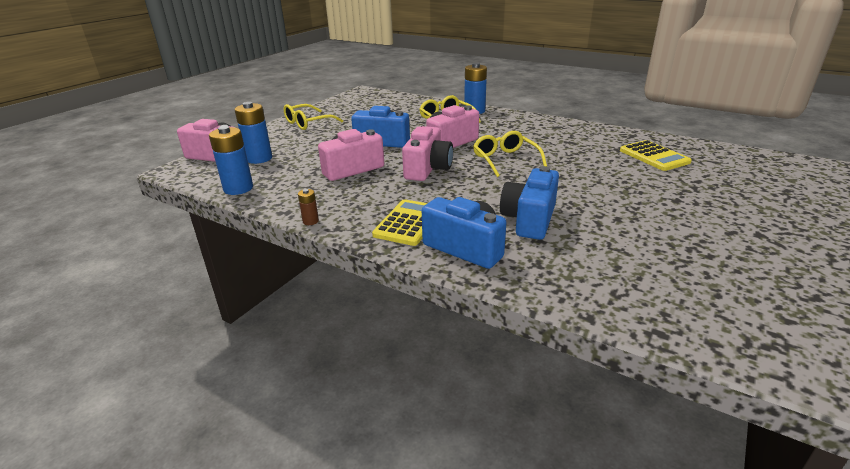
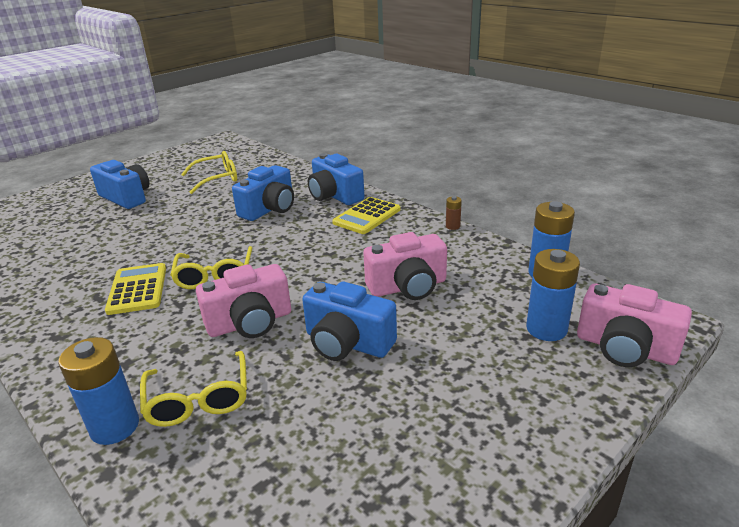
camera: 165 degrees left, 0 degrees up
yellow glasses [283,104,343,130] -> yellow glasses moved to [181,151,237,194]
pink camera [402,126,453,181] -> none
yellow calculator [620,140,692,171] -> yellow calculator moved to [105,263,166,315]
none -> blue camera [90,160,149,209]

